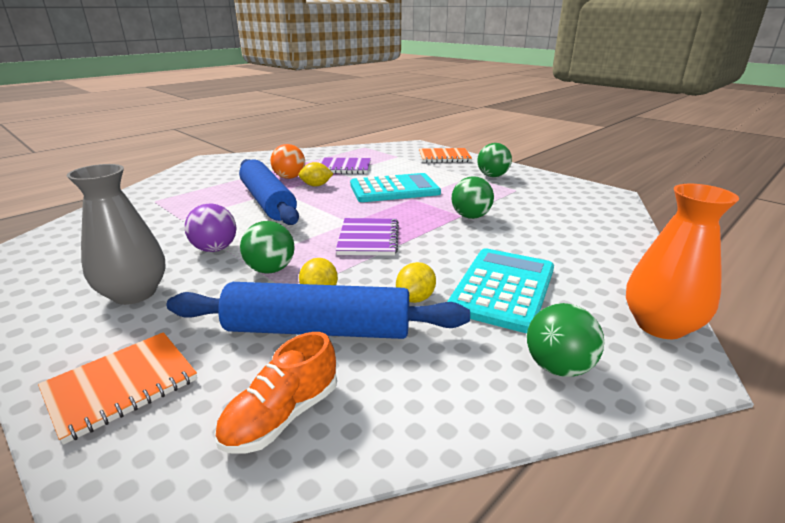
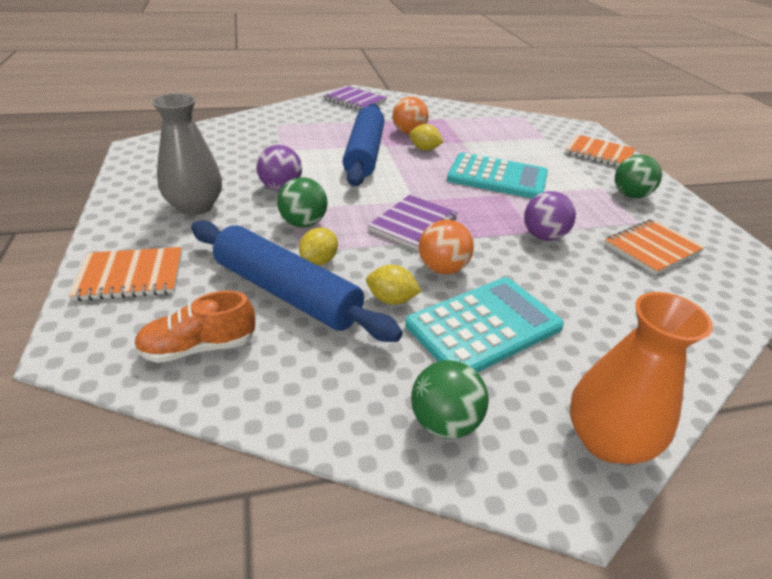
camera: 30 degrees right, 10 degrees up
purple notebook [318,158,371,174] -> purple notebook moved to [323,86,387,110]
yellow lemon [396,262,436,303] -> yellow lemon turned 45 degrees clockwise [366,265,422,305]
green ball [452,176,494,219] -> purple ball [524,191,576,241]
none -> orange ball [419,220,474,274]
none -> orange notebook [604,219,705,275]

